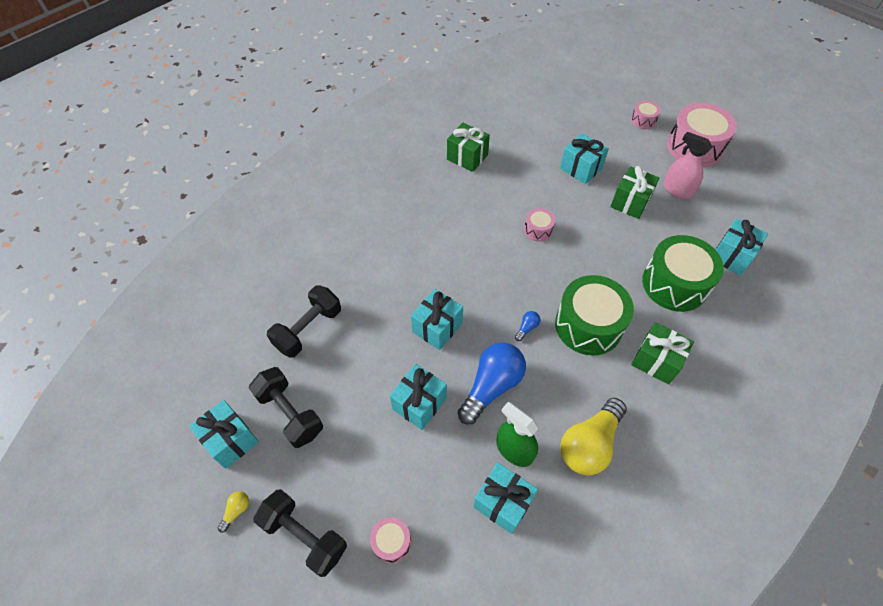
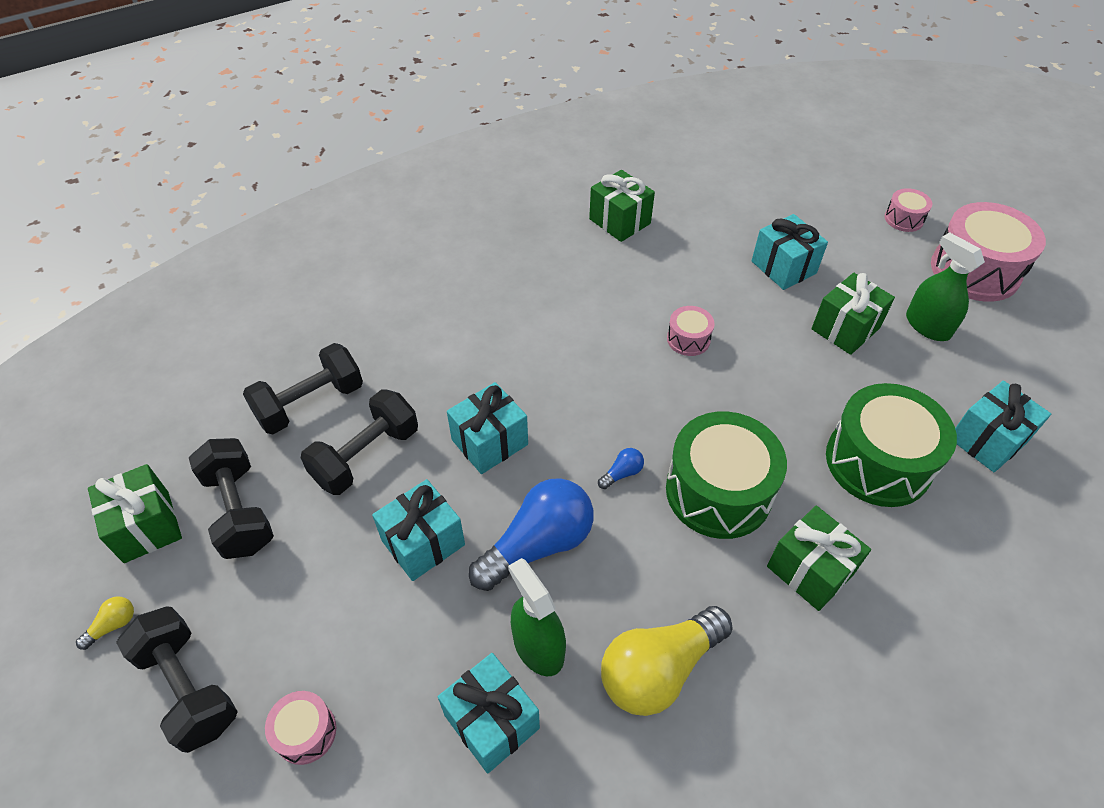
camera: 15 degrees right, 5 degrees down
turquoise gift [189,400,259,469] -> green gift [88,464,182,563]
pink spray bottle [663,132,712,199] -> green spray bottle [906,232,985,341]
none -> black dumbbell [301,389,418,495]

